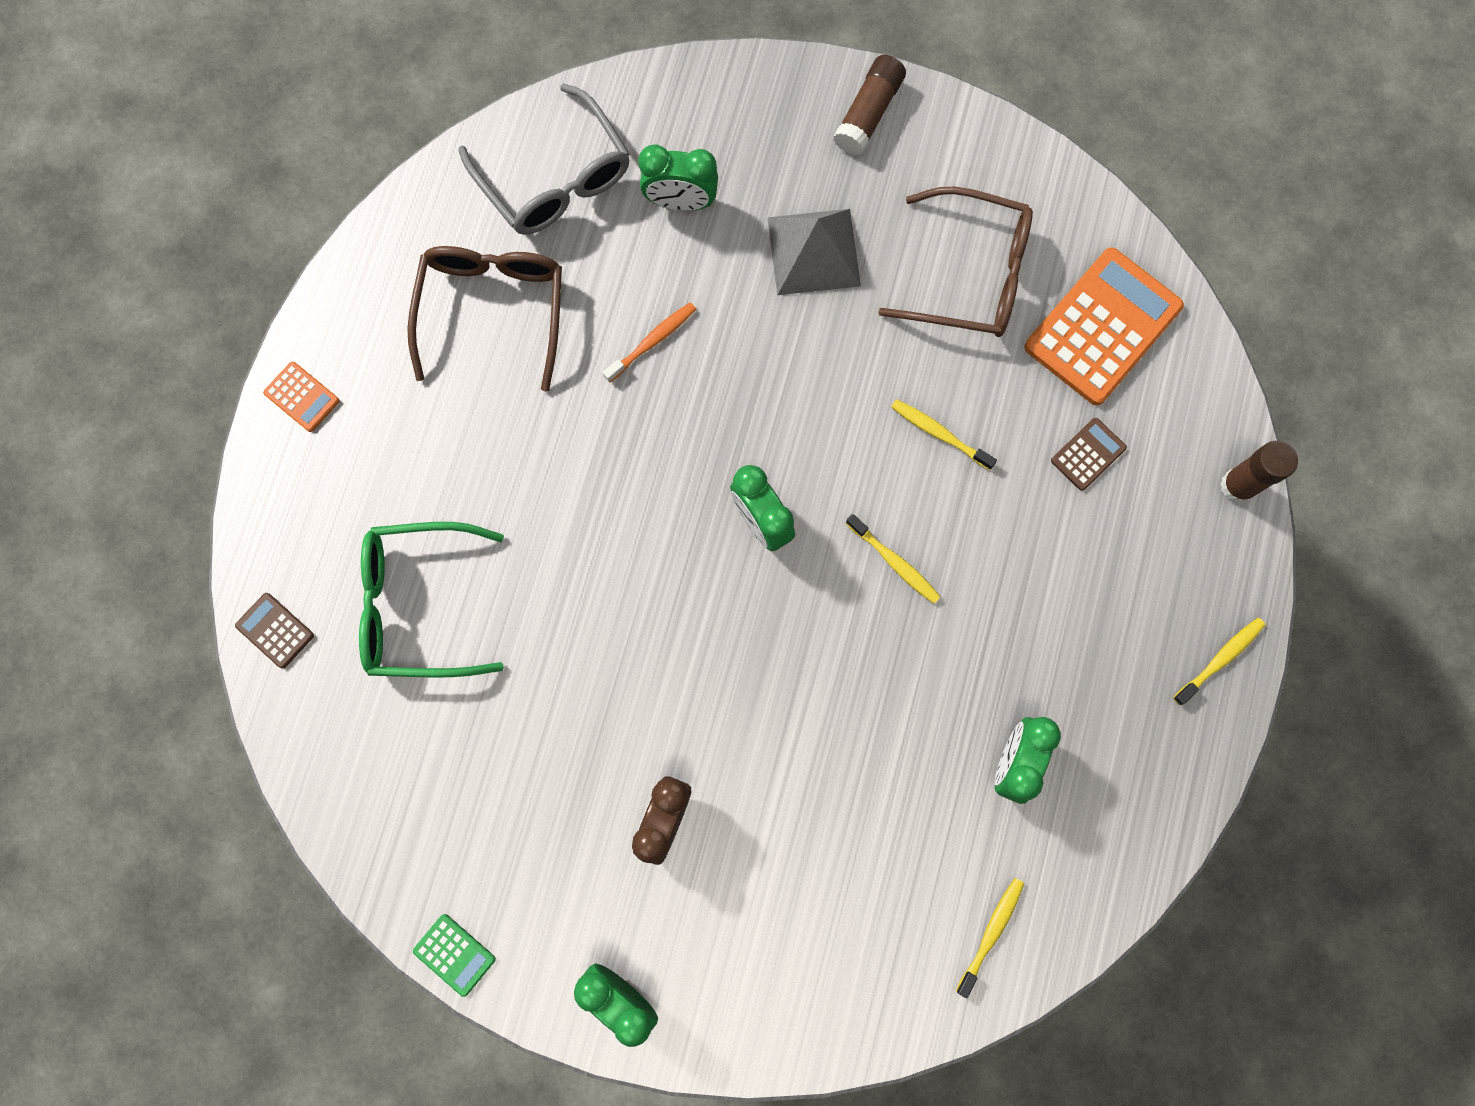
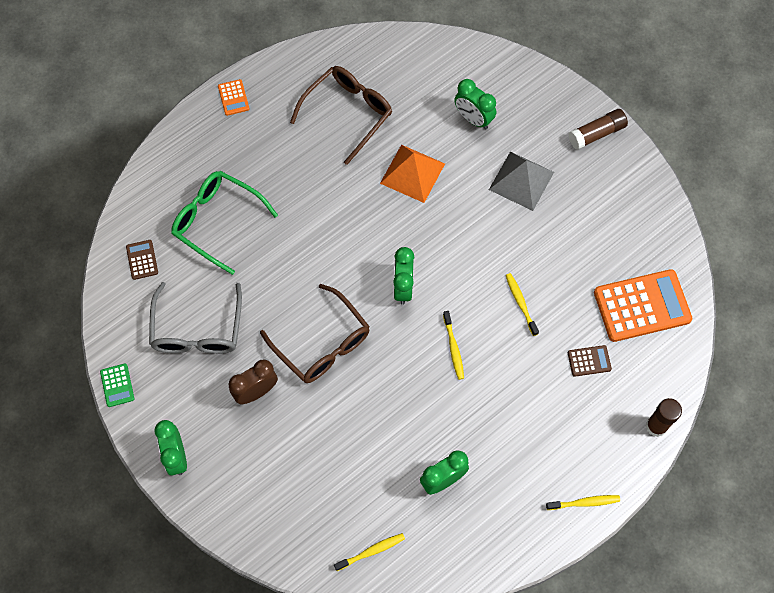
camera: 35 degrees right, 10 degrees down
brown calculator [235,593,314,669] -> brown calculator moved to [126,240,158,280]
grey glasses [459,83,630,235] -> grey glasses moved to [149,282,242,354]
orange toothbrush [603,302,696,382] -> orange pyramid [380,145,445,203]
brown glasses [879,187,1033,337] -> brown glasses moved to [260,284,370,383]

